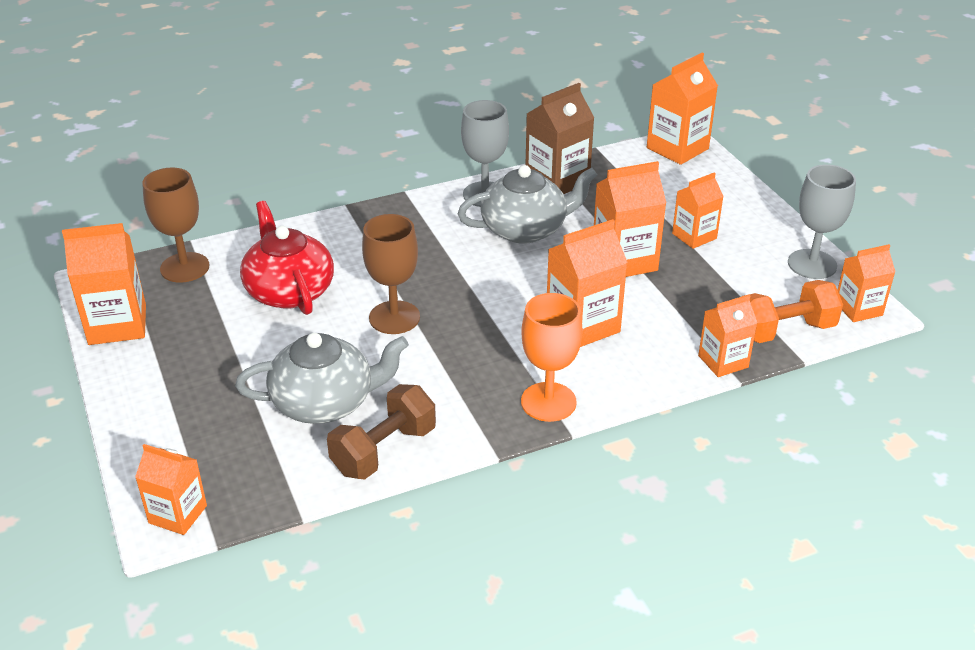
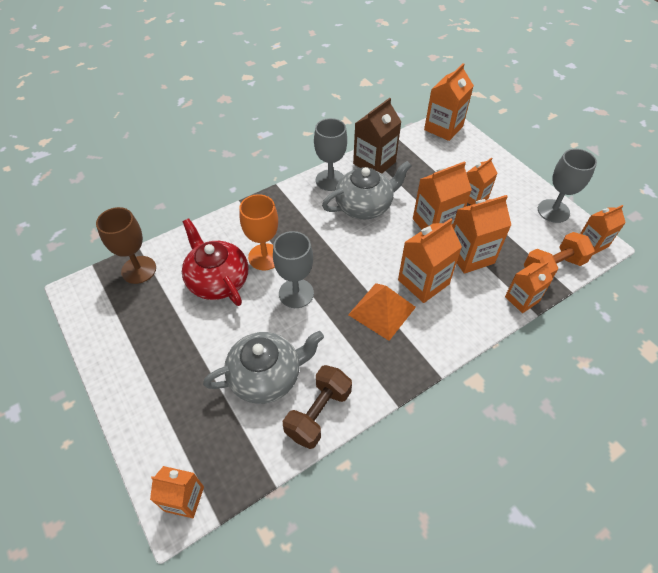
camera: 10 degrees left, 15 degrees up
orange carton [62,223,146,345] -> orange carton moved to [453,195,511,274]
brown goblet [362,214,420,334] -> grey goblet [273,231,314,308]
orange goblet [521,293,583,422] -> orange goblet moved to [239,194,278,270]
none -> orange pyramid [348,283,416,341]

